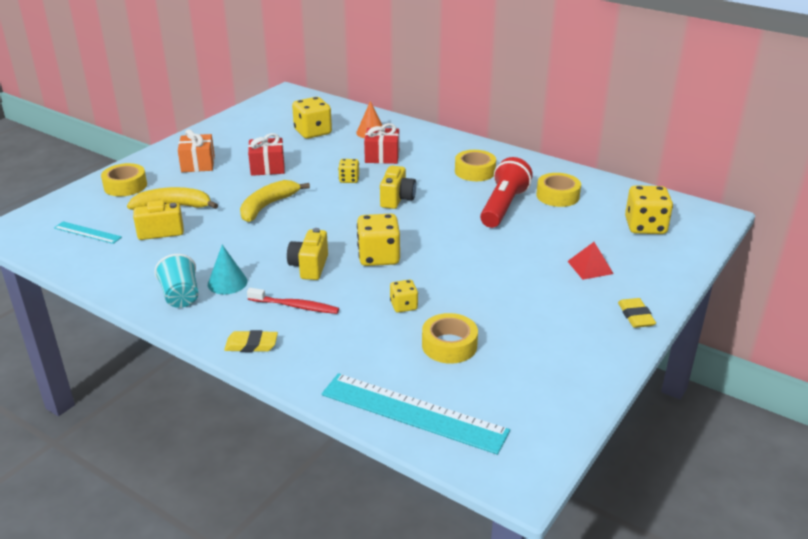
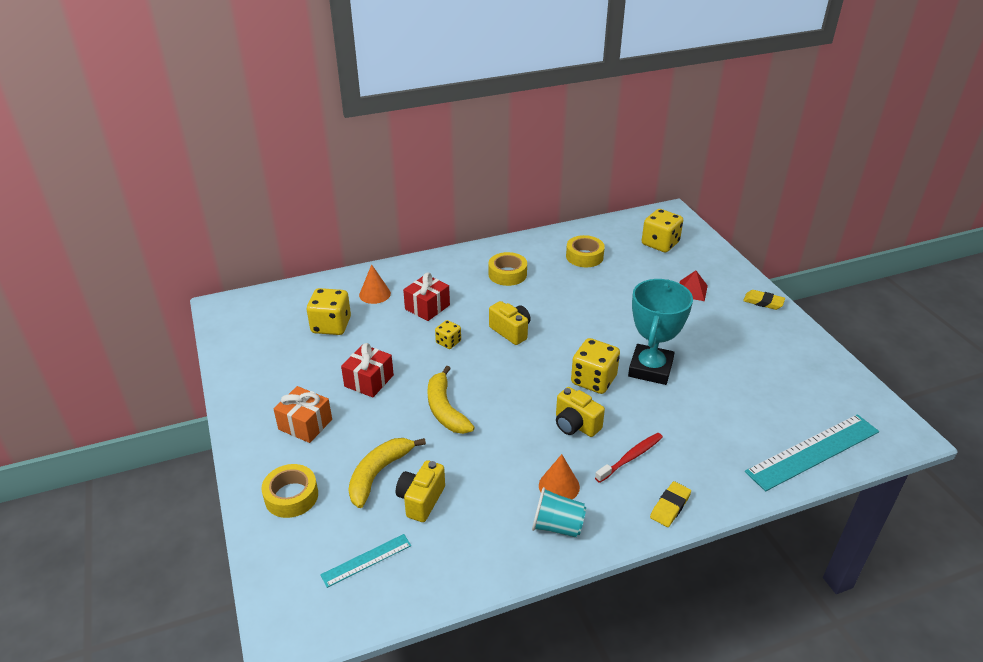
camera: 55 degrees left, 5 degrees up
turquoise cone [208,245,247,294] -> orange cone [539,454,580,499]
yellow dice [390,280,418,313] -> none
yellow tape [422,313,478,364] -> none
red flashlight [480,157,533,228] -> none
none -> turquoise trophy [628,279,693,385]

